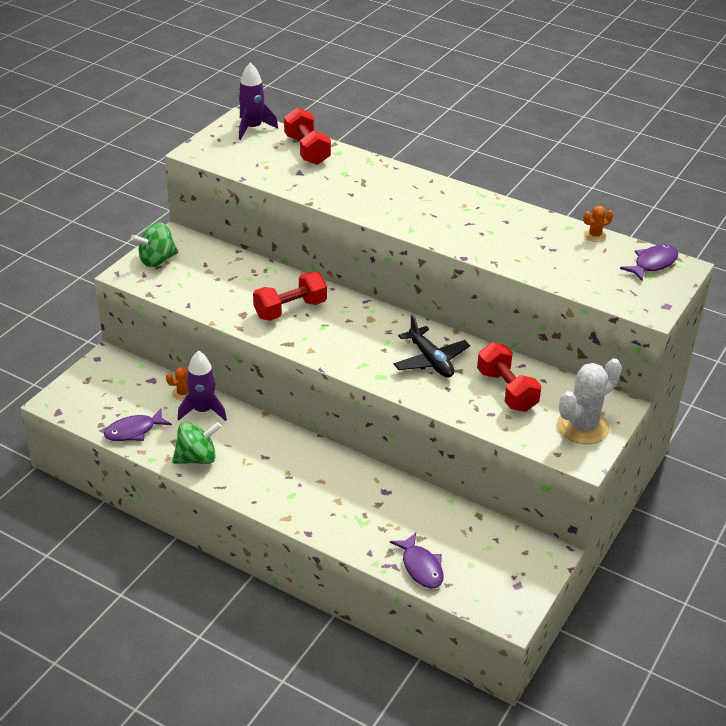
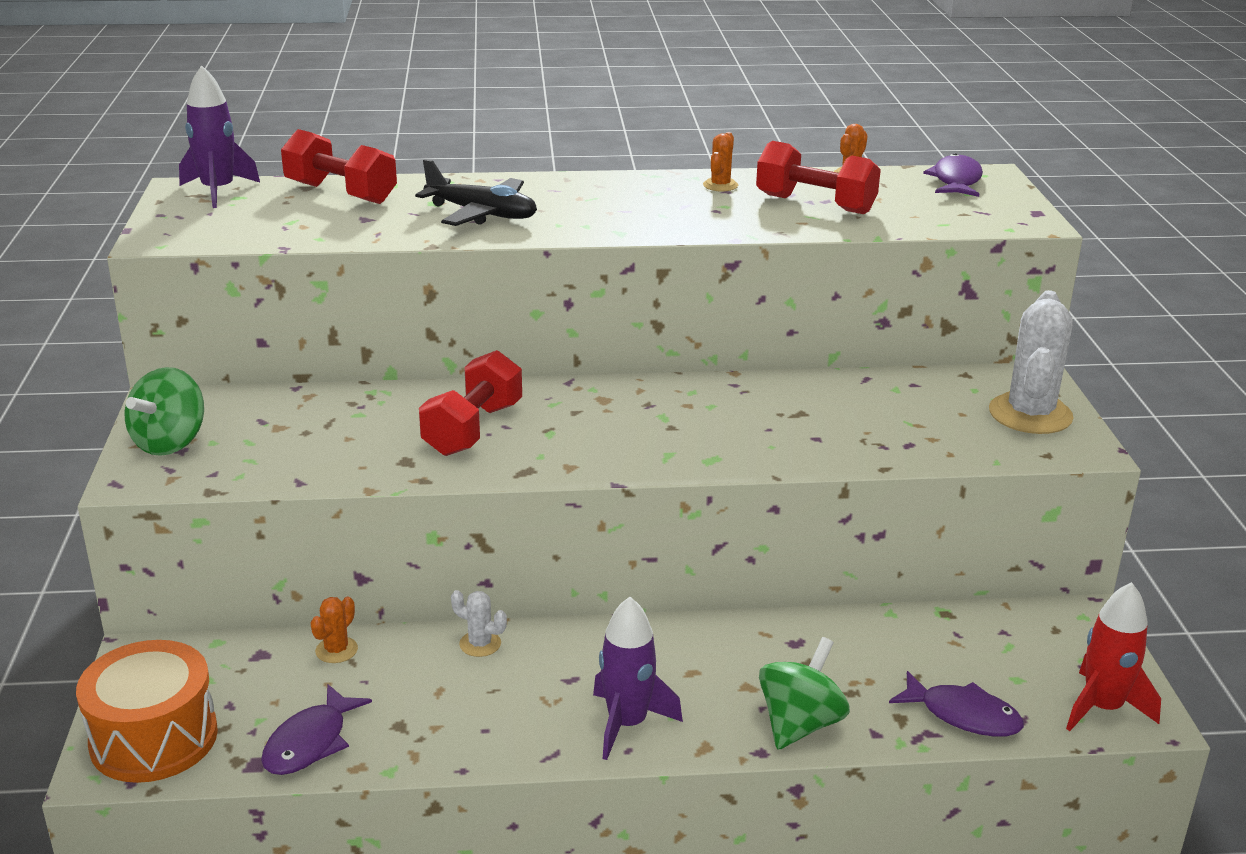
camera: 35 degrees left, 10 degrees down
green spinning top [172,422,222,464] -> green spinning top moved to [759,637,850,749]
purple rocket [178,350,227,421] -> purple rocket moved to [593,597,683,760]
black plane [394,315,470,378] -> black plane moved to [415,159,537,226]
red dumbbell [477,342,541,412] -> red dumbbell moved to [756,141,881,214]
none -> orange drum [76,640,218,783]
none -> white cactus [451,590,507,657]
none -> orange cactus [703,132,738,191]
none -> red rocket [1066,582,1161,731]

